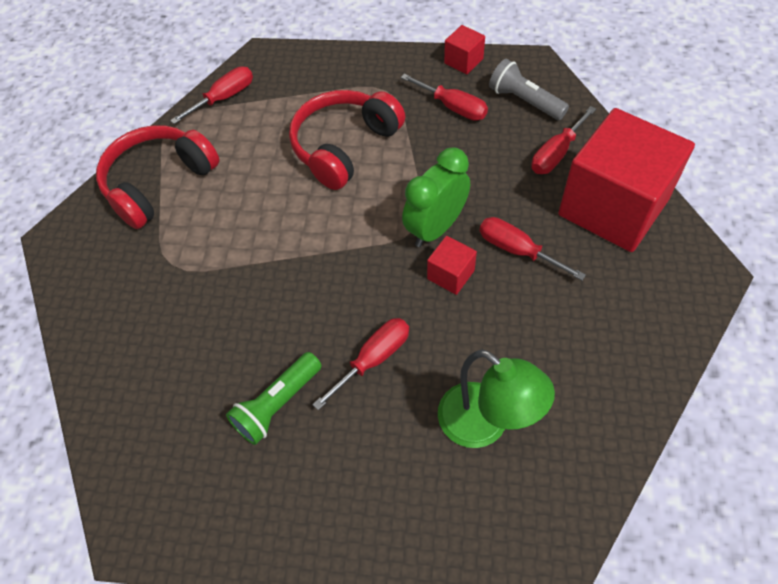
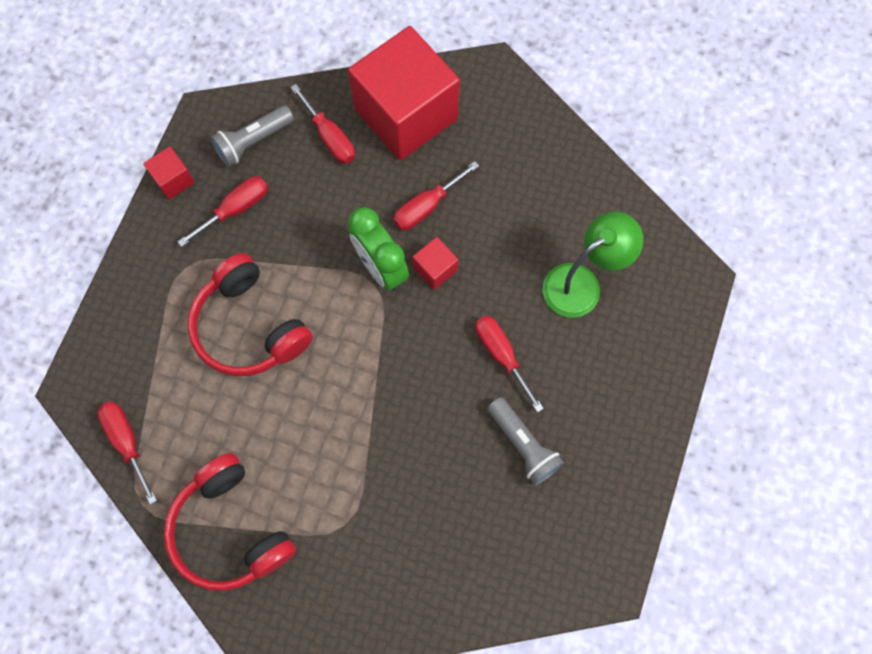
camera: 80 degrees left, 15 degrees up
green flashlight [226,352,322,445] -> grey flashlight [487,397,564,486]

